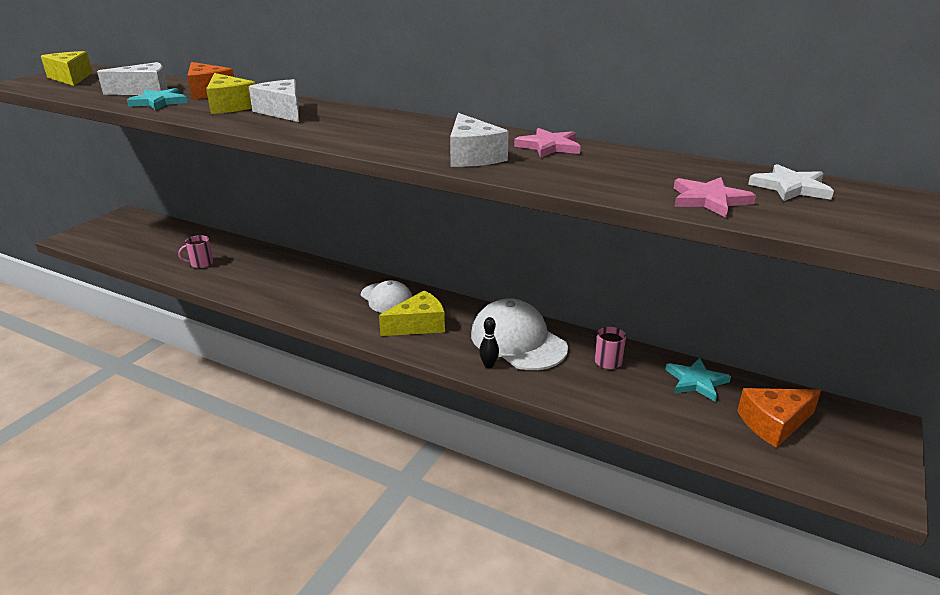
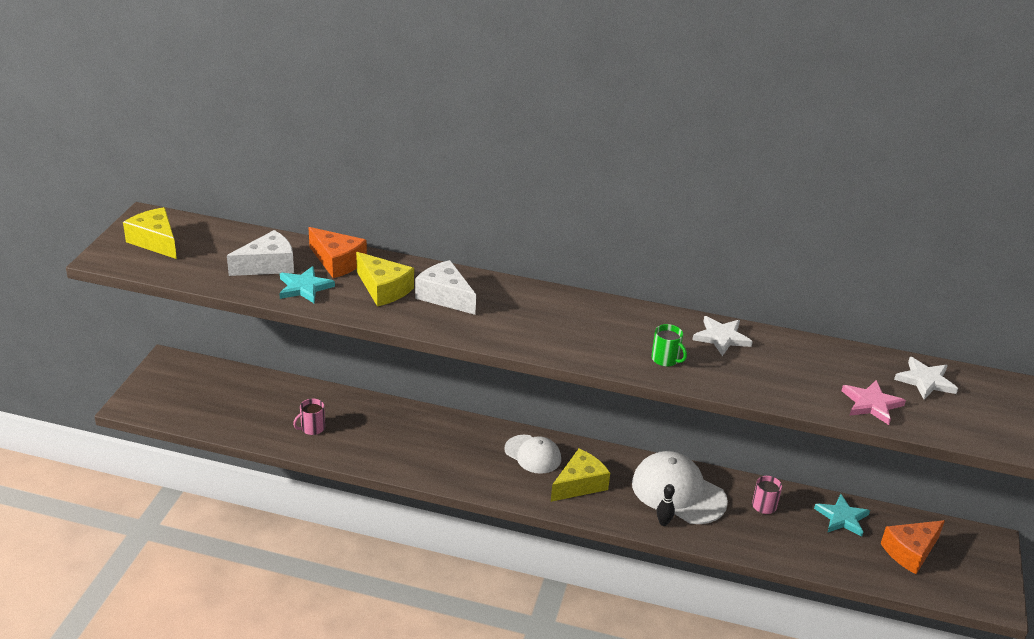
camera: 15 degrees left, 5 degrees up
white cheese [450,113,509,167] -> green mug [651,324,687,367]
pink star [514,128,581,158] -> white star [693,316,753,356]

